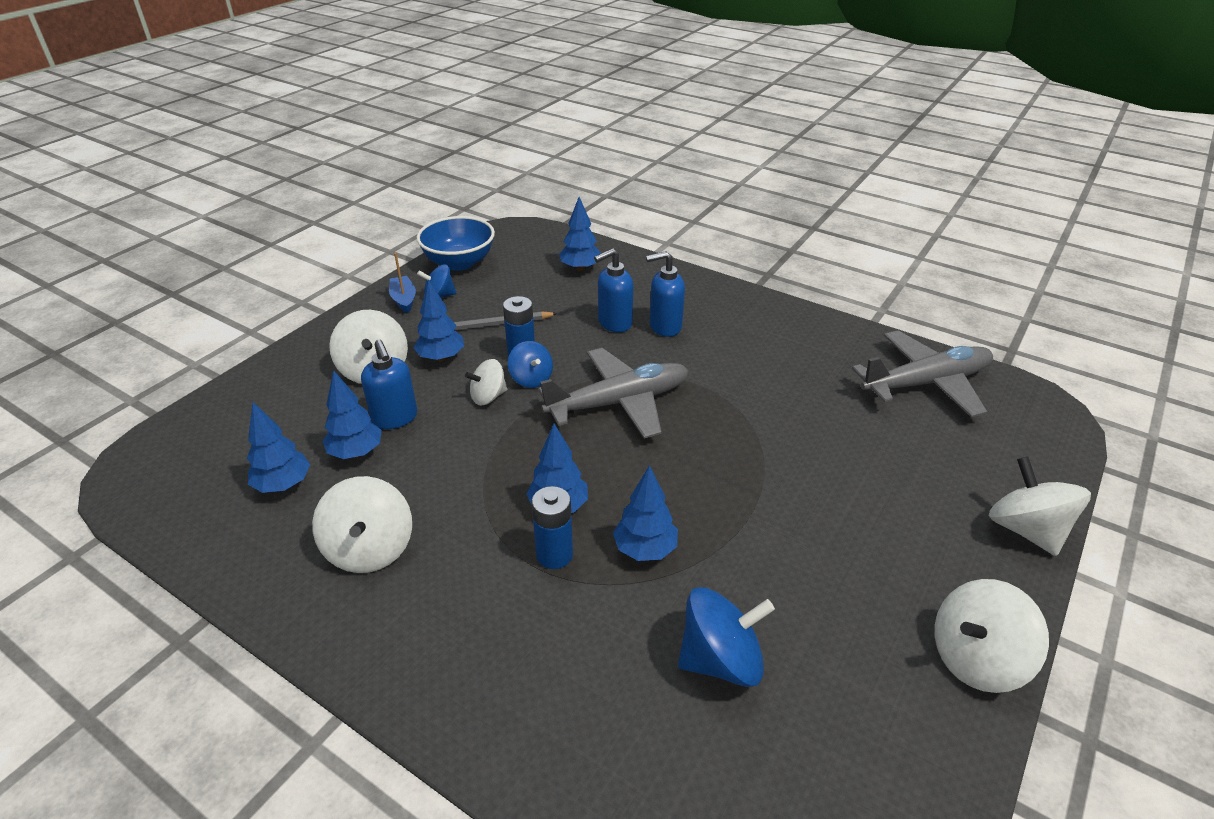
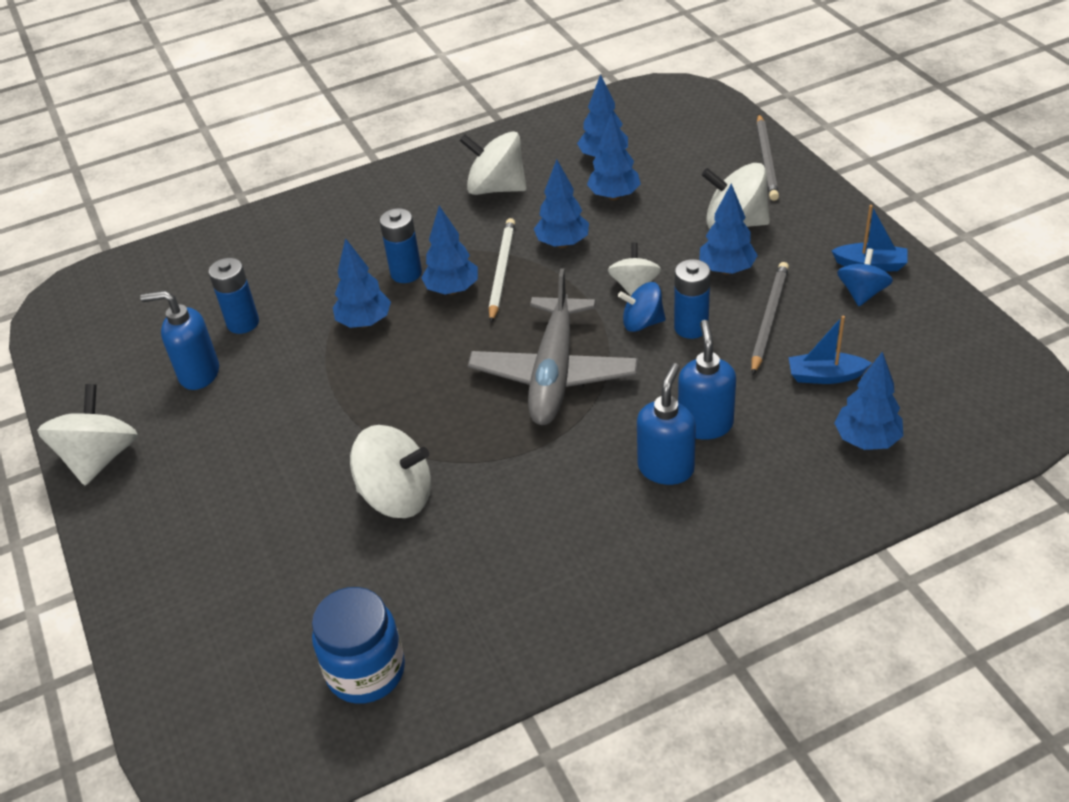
camera: 125 degrees right, 5 degrees up
blue soap dispenser [361,340,417,429] -> blue soap dispenser moved to [140,291,219,390]
blue bowl [417,216,495,271] -> none
blue spinning top [678,587,775,687] -> blue battery [209,258,259,334]
grey plane [852,330,993,417] -> blue jar [312,587,405,704]
white spinning top [989,457,1091,556] -> white spinning top moved to [350,425,431,518]
none -> white pencil [489,218,515,323]
none -> blue tree [534,159,589,248]
none -> grey pencil [756,114,779,201]
none -> blue boat [789,316,872,384]

